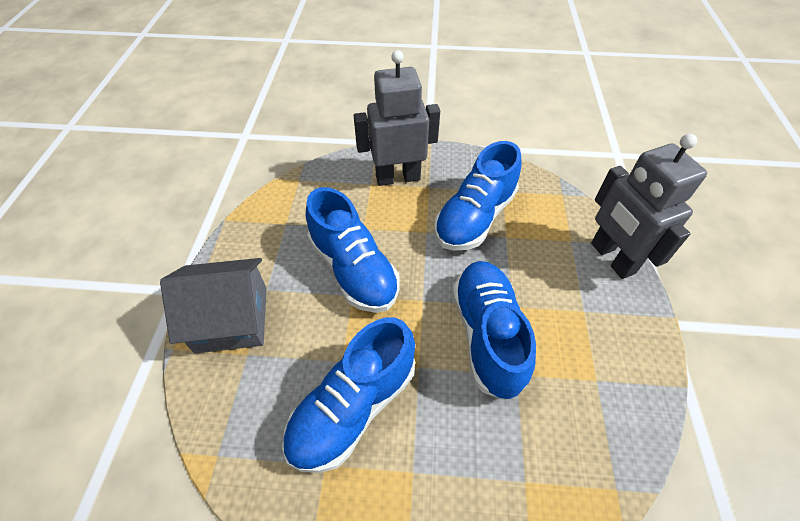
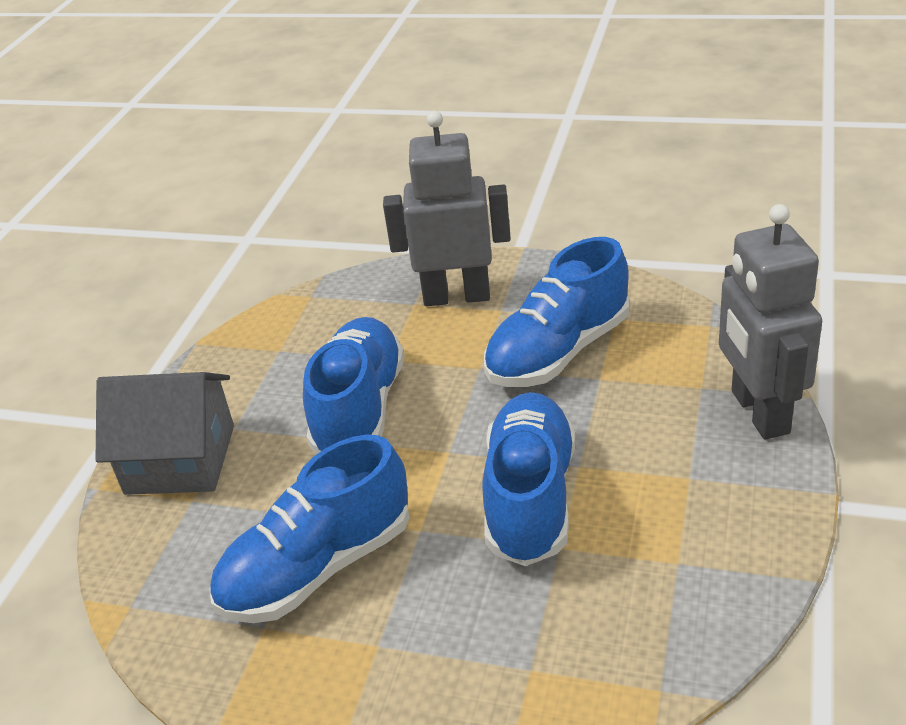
camera: 15 degrees right, 15 degrees down
blue shoe [305,187,399,313] -> blue shoe turned 150 degrees counterclockwise [303,317,405,454]

